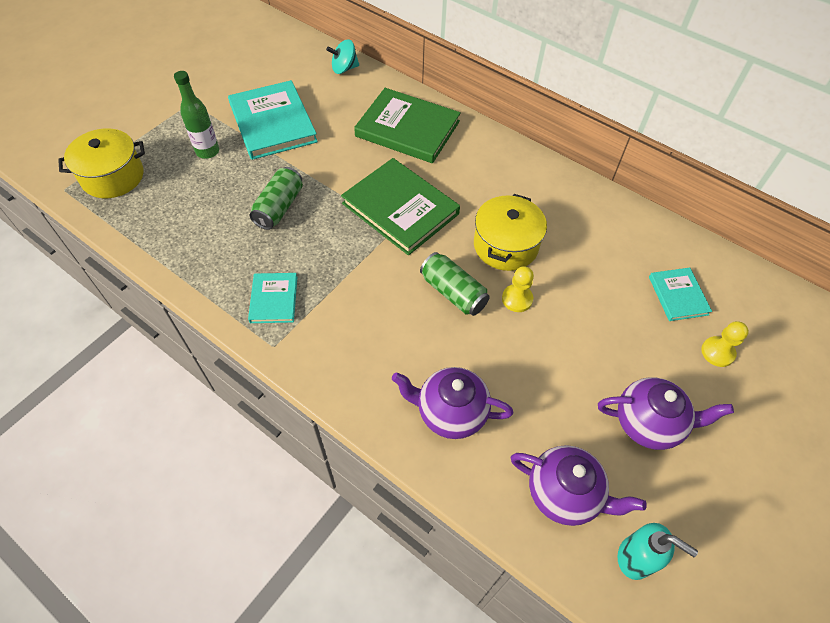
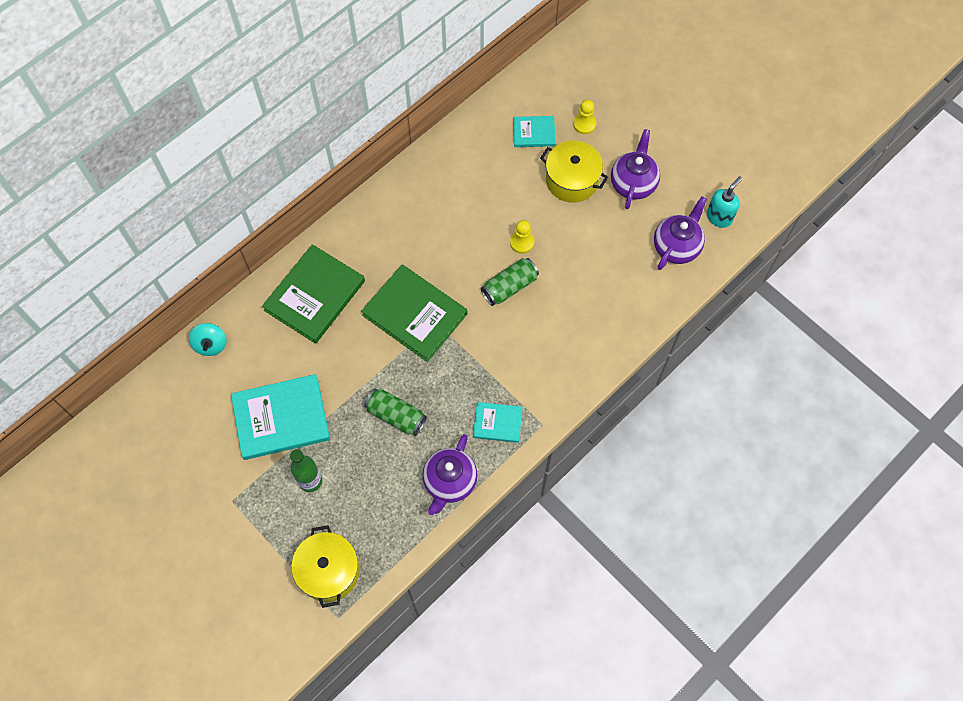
camera: 80 degrees left, 10 degrees up
green book [341,158,460,255] -> green book turned 75 degrees clockwise [361,265,467,362]
purple teapot [392,367,513,439] -> purple teapot moved to [422,434,477,515]
yellow pot [474,194,547,271] -> yellow pot moved to [540,141,608,203]

